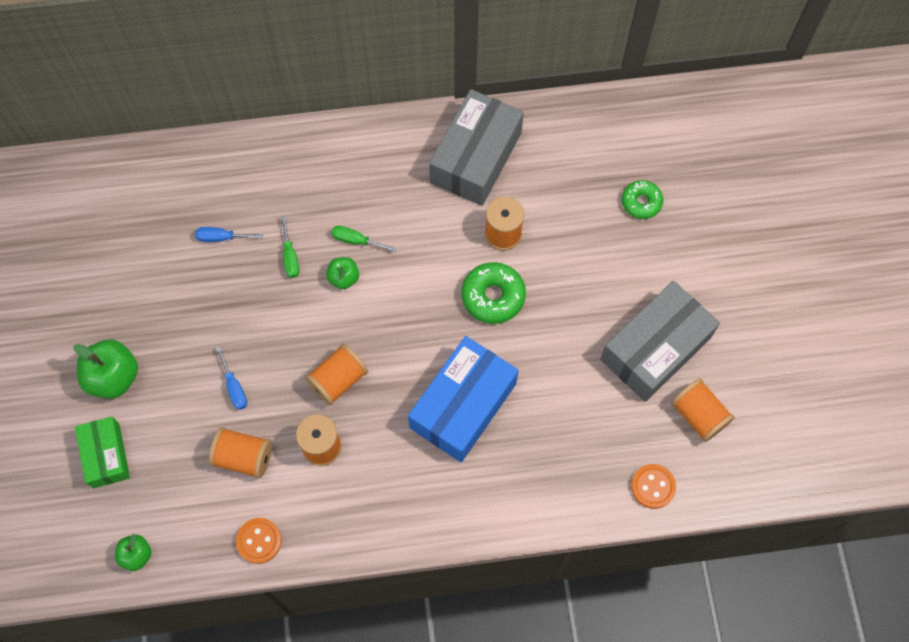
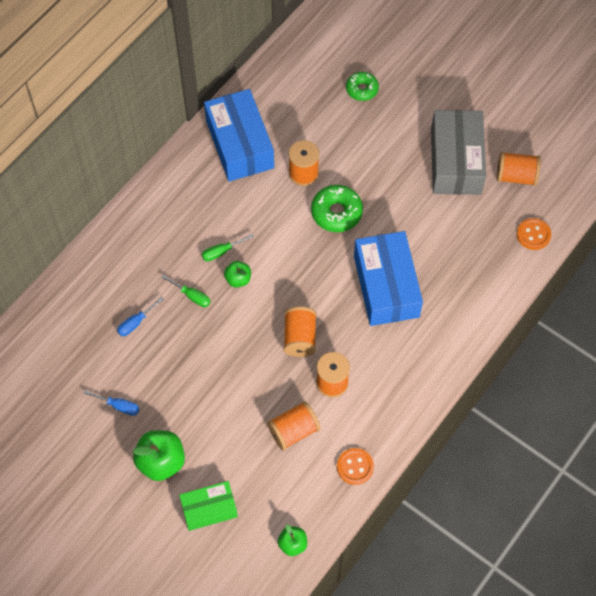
camera: 45 degrees left, 5 degrees down
green box [75,417,130,489] -> green box turned 45 degrees counterclockwise [179,481,238,531]
blue screwdriver [216,346,247,410] -> blue screwdriver moved to [84,390,139,416]
grey box [429,89,524,206] -> blue box [204,89,274,182]

